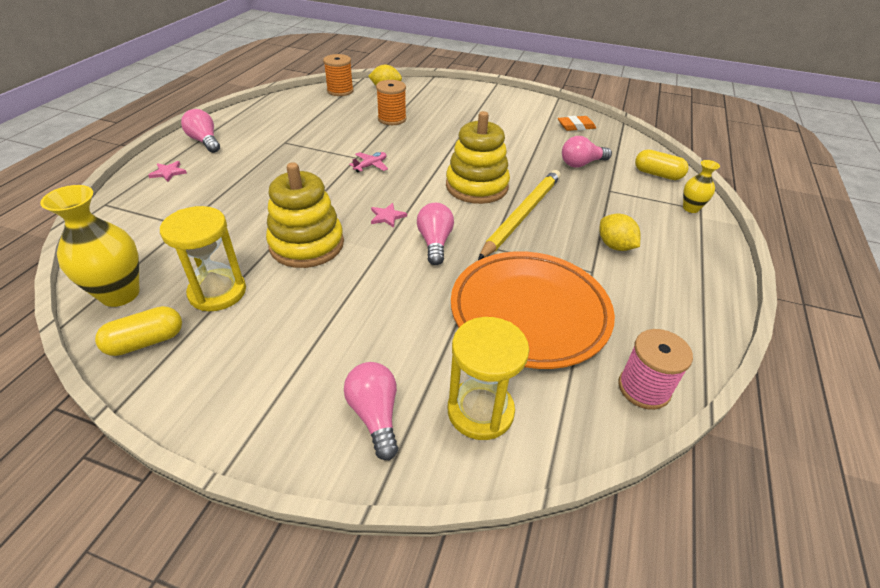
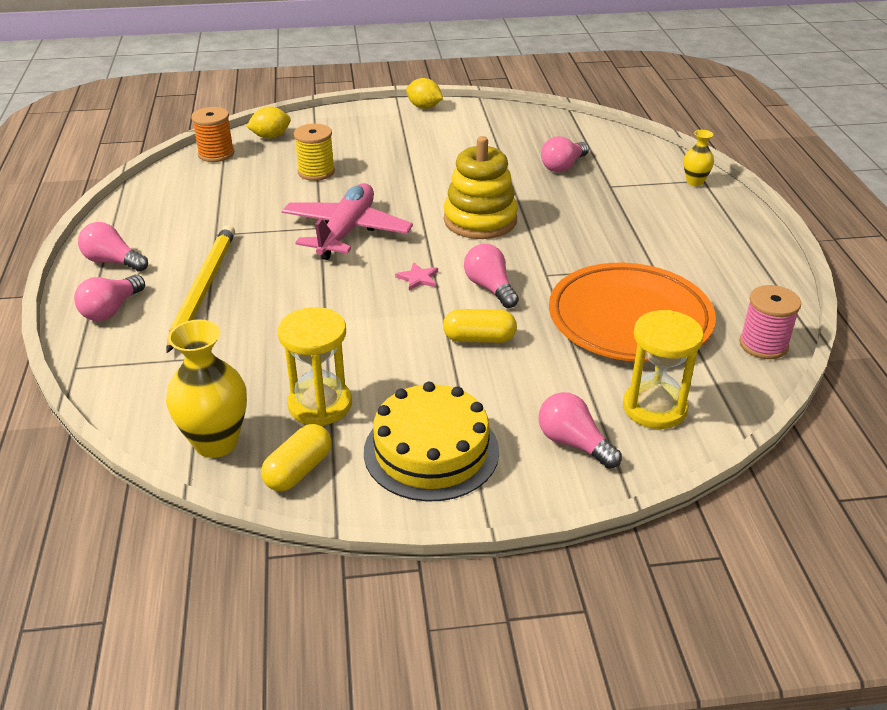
camera: 25 degrees left, 5 degrees down
pink star [148,161,187,182] -> pink light bulb [74,275,145,321]
yellow stacking toy [266,162,344,268] -> none
pink plane [349,152,388,172] -> pink plane [282,183,413,260], size x2.46
orange spool [376,80,407,125] -> yellow spool [294,124,335,181]
yellow pencil [478,170,561,260] -> yellow pencil moved to [166,225,235,353]
orange eraser [558,116,596,131] -> none
yellow lemon [600,213,641,251] -> yellow lemon moved to [406,78,443,109]
yellow capsule [635,149,689,180] -> yellow capsule moved to [443,309,517,343]
none -> yellow cake [364,382,499,502]

